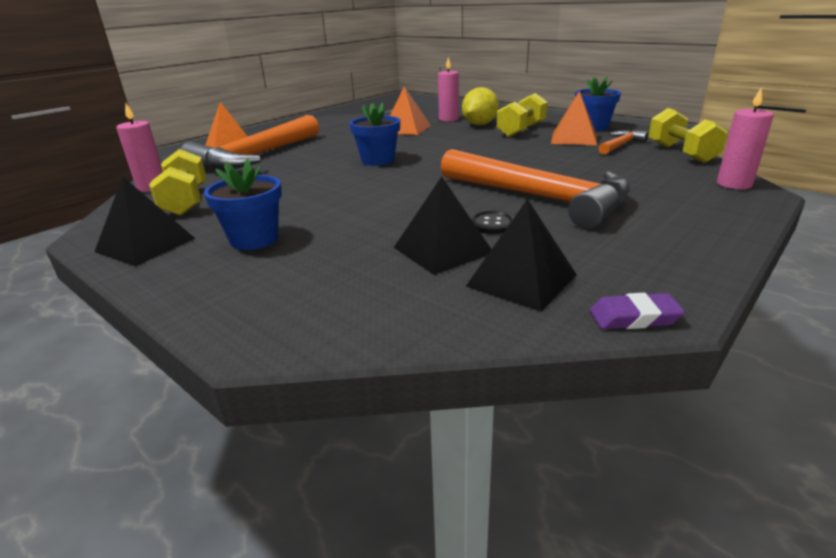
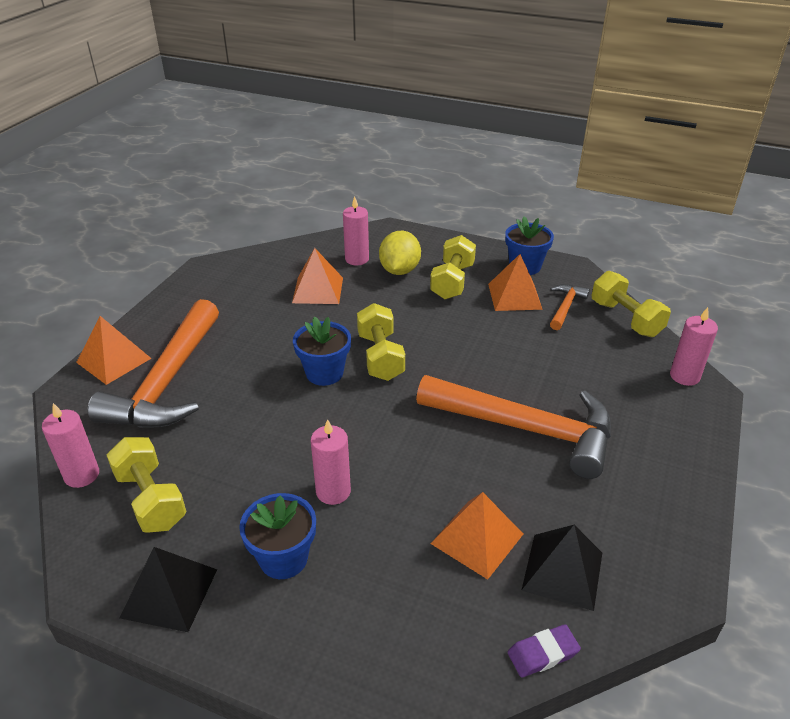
camera: 20 degrees left, 10 degrees up
black pyramid [394,176,492,275] -> orange pyramid [431,492,523,580]
black button [470,211,514,234] -> none
purple eraser [590,293,685,329] -> purple eraser moved to [508,624,581,677]
none -> pink candle [311,419,351,505]
none -> yellow dumbbell [357,303,405,381]

